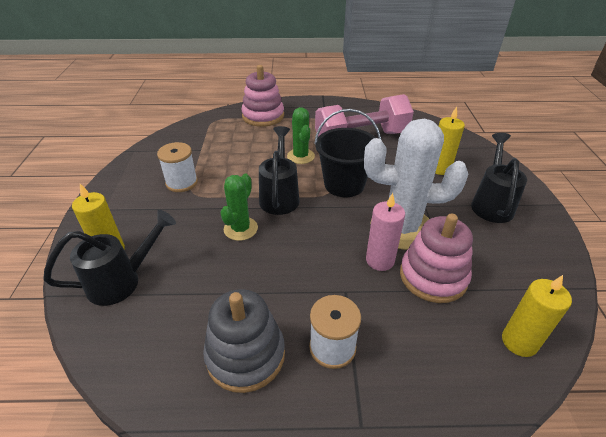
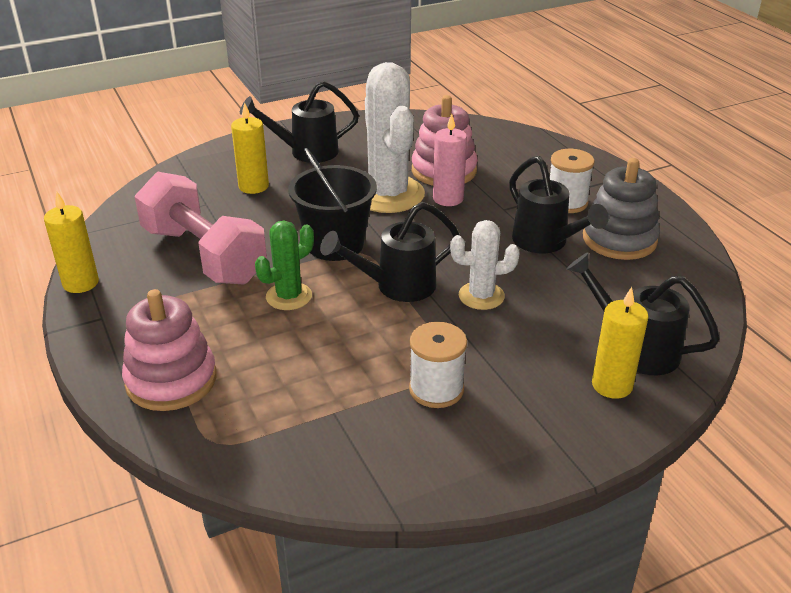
camera: 115 degrees left, 5 degrees down
green cactus [220,174,258,241] -> white cactus [450,220,520,310]
yellow candle [502,275,572,357] -> yellow candle moved to [44,191,99,293]
none -> black watering can [509,156,609,253]

